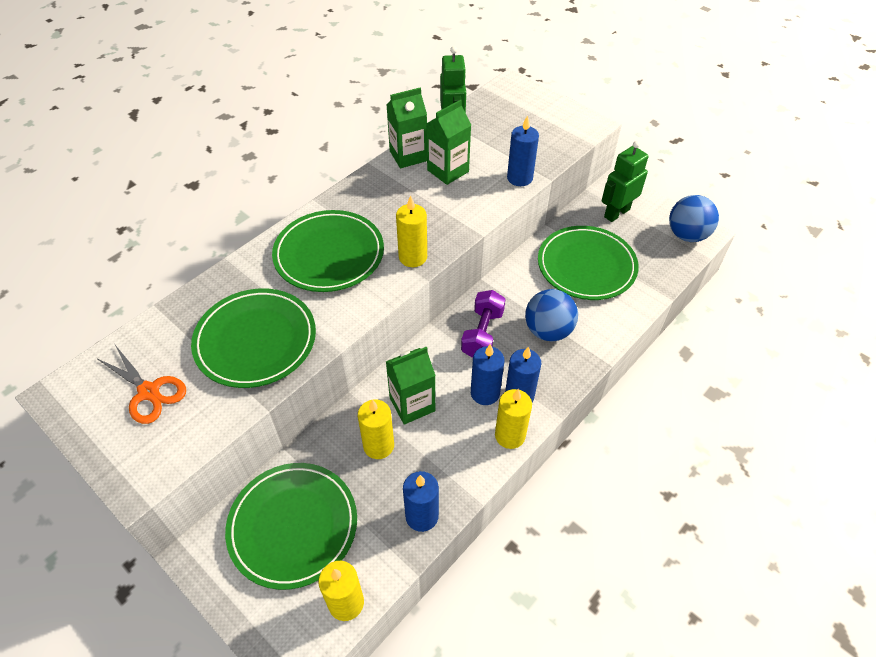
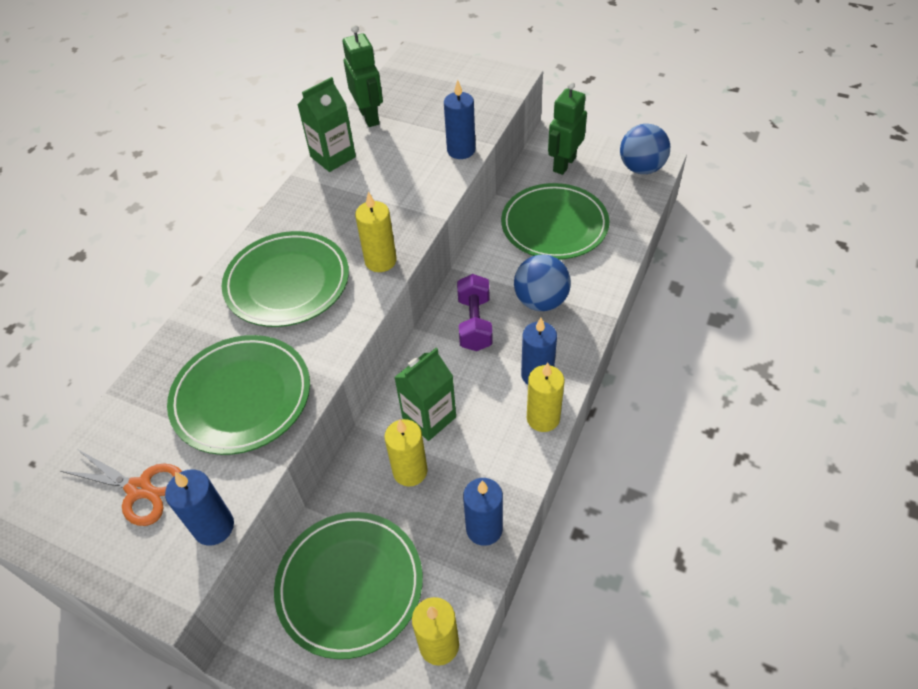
camera: 15 degrees left, 0 degrees up
green carton [426,100,471,185] -> none
blue candle [471,344,504,405] -> blue candle moved to [165,469,234,546]

